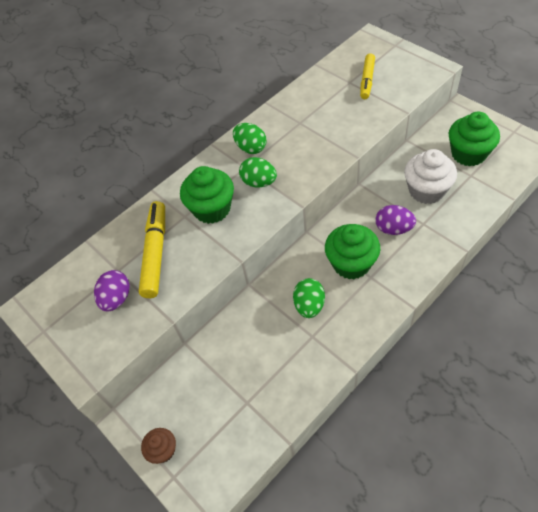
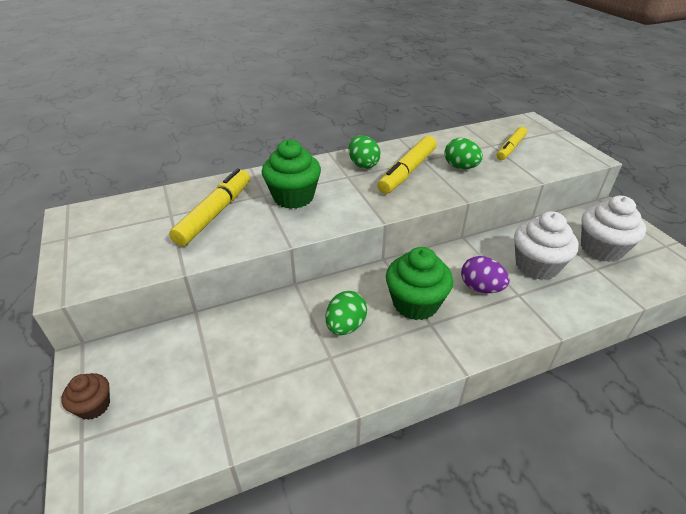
camera: 15 degrees right, 15 degrees down
purple egg [94,270,130,311] -> none
green egg [239,157,277,187] -> green egg moved to [445,138,483,169]
green cupcake [449,112,500,166] -> white cupcake [581,196,646,262]
none -> yellow marker [377,136,437,194]

